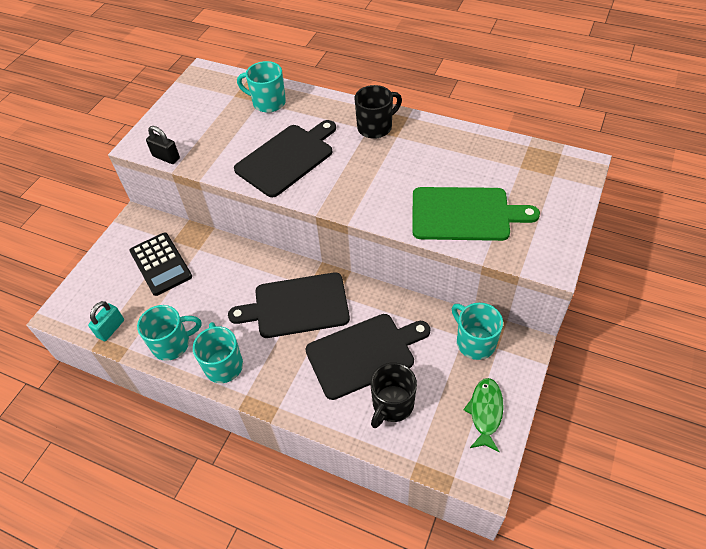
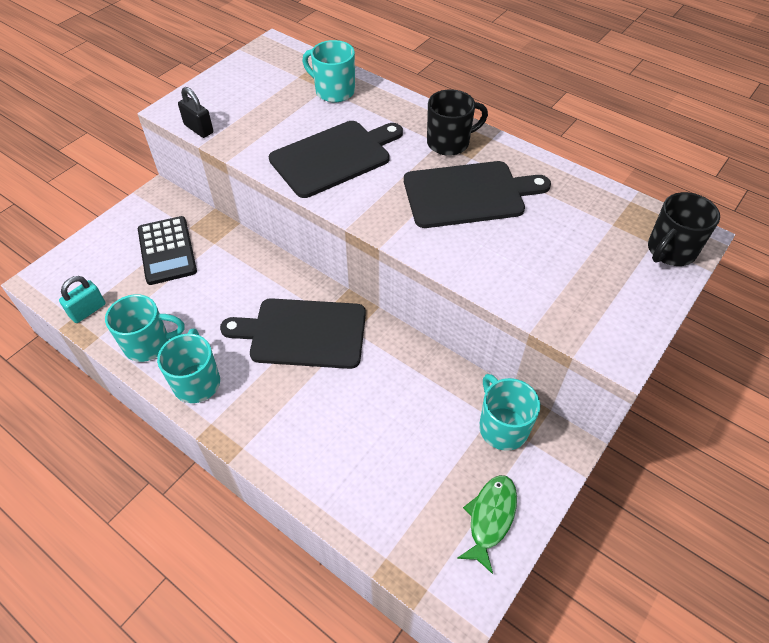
camera: 10 degrees right, 0 degrees up
black cutting board [305,314,431,400] -> black cutting board moved to [404,161,551,228]
black mug [370,362,417,428] -> black mug moved to [648,192,720,266]
green cutting board [412,187,540,241] -> none

